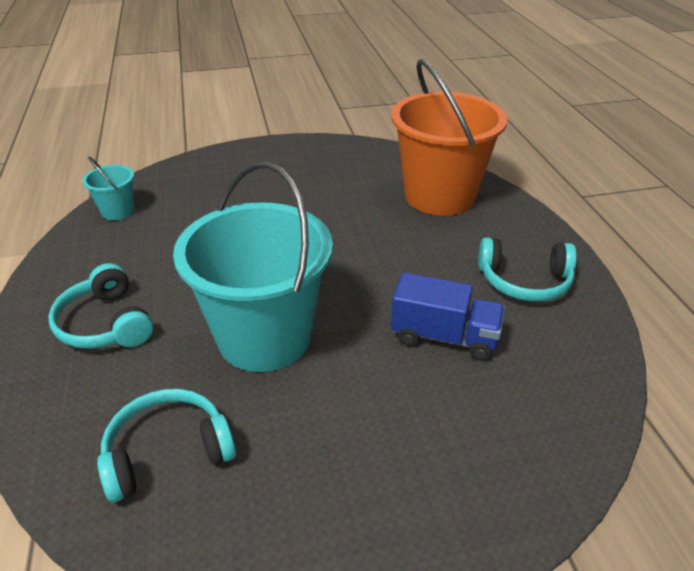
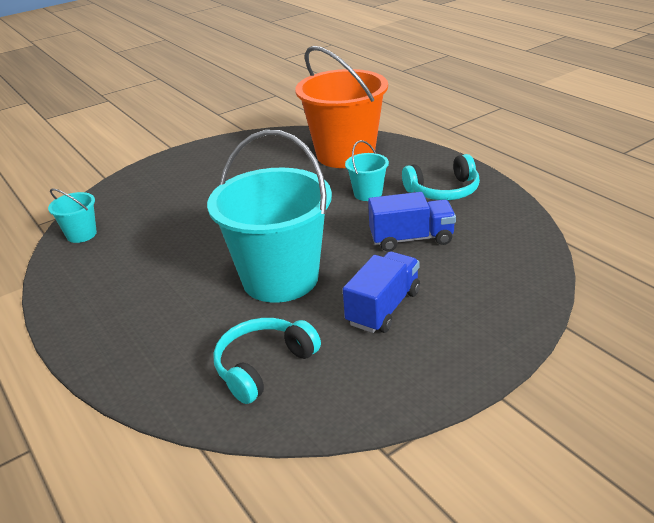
camera: 20 degrees left, 5 degrees down
turquoise headphones [48,263,153,349] -> none
none -> blue truck [343,252,420,333]
none -> turquoise bucket [345,140,389,201]

